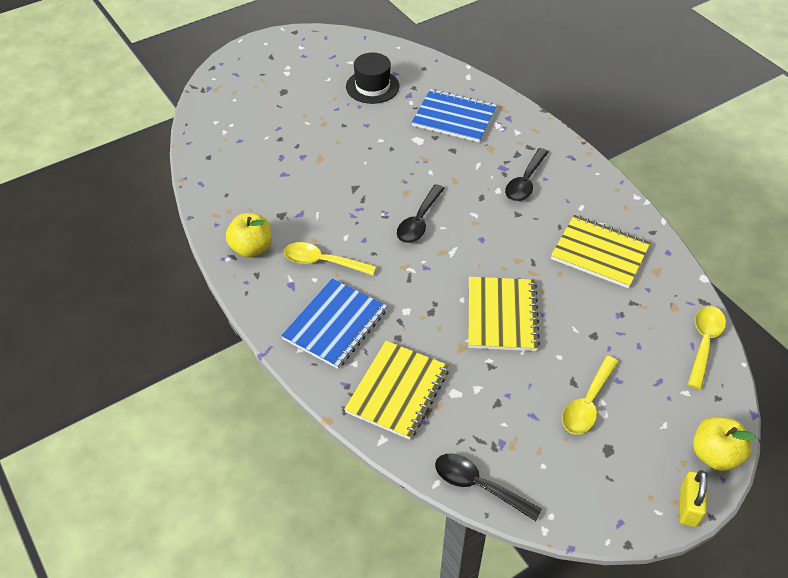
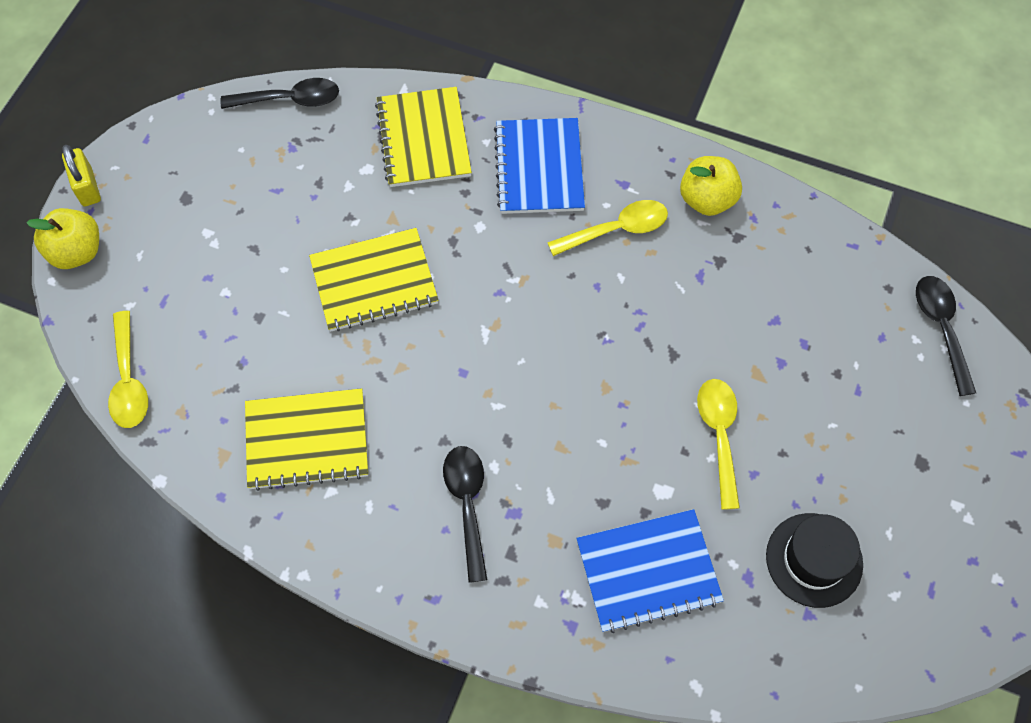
camera: 145 degrees right, 15 degrees up
black spoon [397,184,445,243] -> black spoon moved to [916,276,976,396]
yellow notebook [468,277,540,351] -> yellow notebook turned 75 degrees counterclockwise [309,228,439,332]
yellow spoon [562,356,618,434] -> yellow spoon moved to [697,379,740,510]

